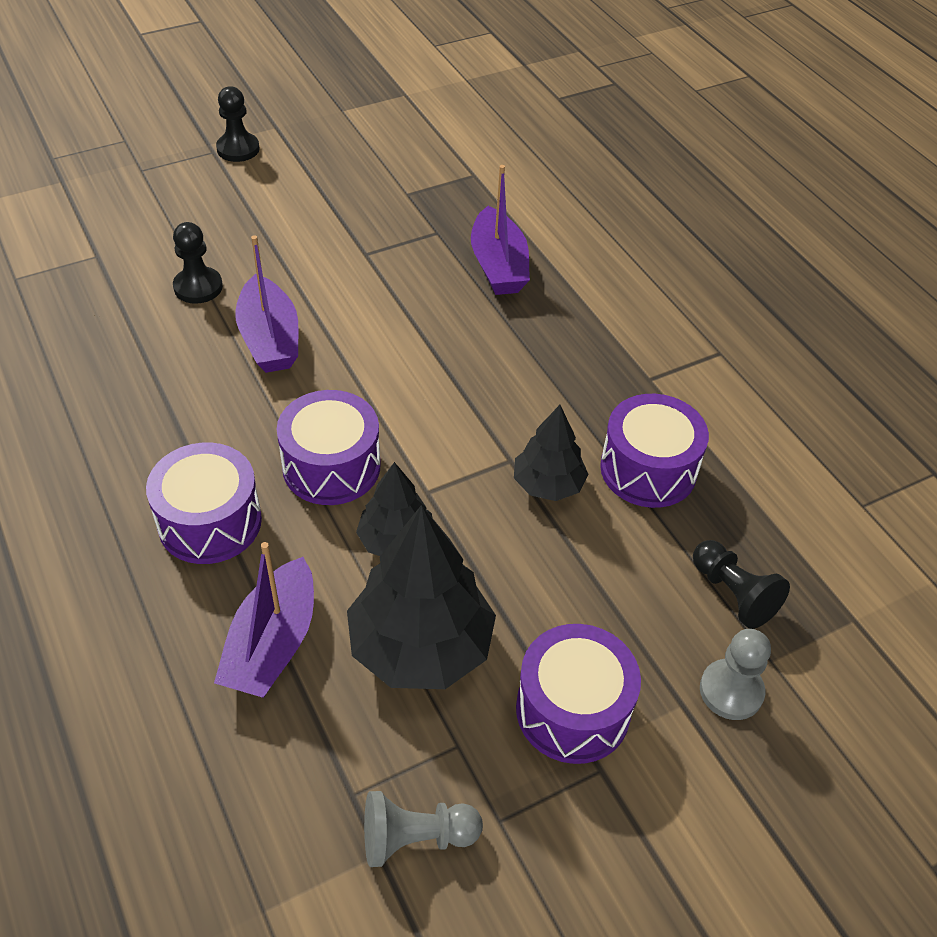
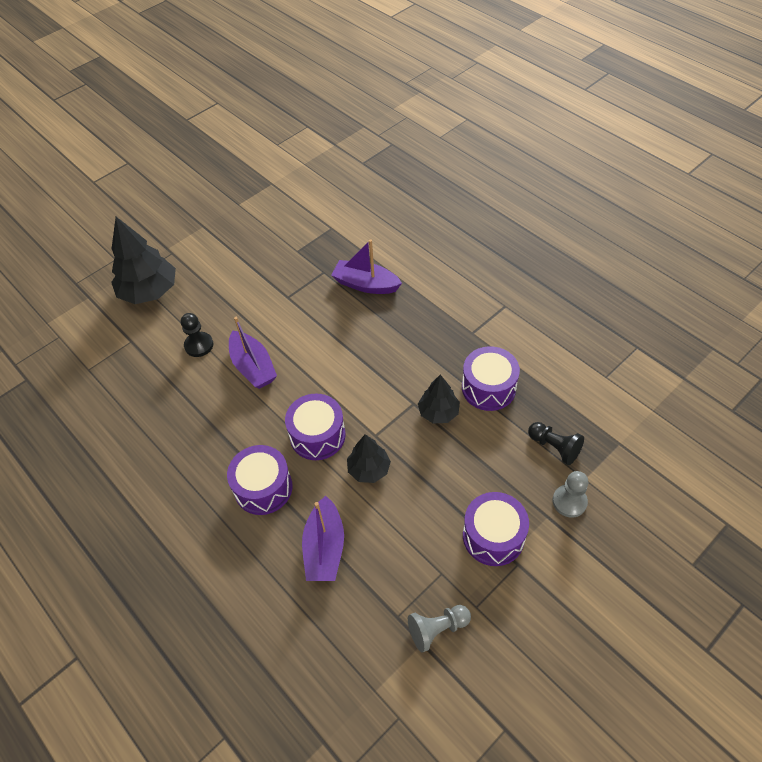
camera: 10 degrees left, 5 degrees up
black pawn [216,86,260,162] -> none
black tree [347,505,496,689] -> black tree moved to [111,217,176,304]
purple boat [471,165,530,295] -> purple boat turned 135 degrees clockwise [331,239,402,294]

